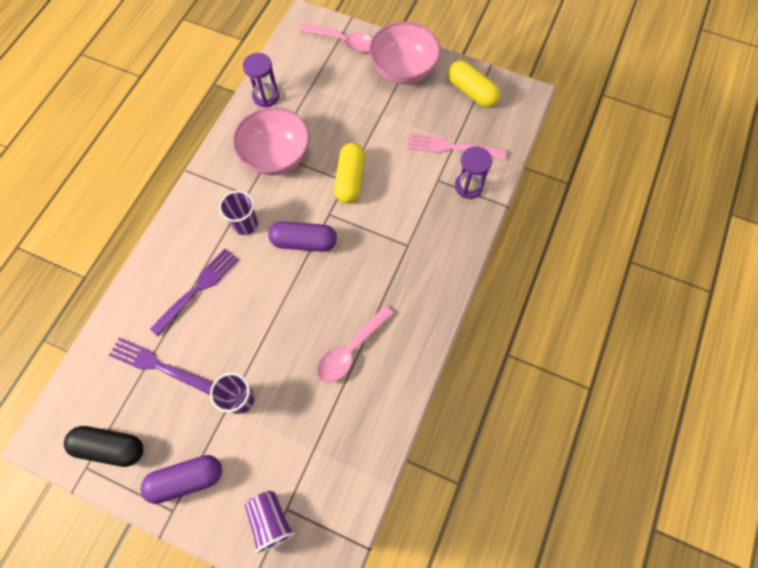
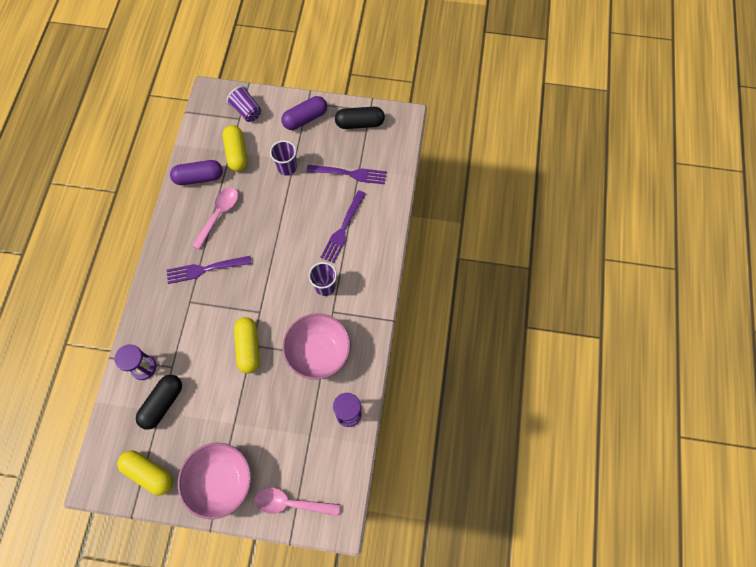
camera: 165 degrees right, 0 degrees up
purple capsule [268,221,337,252] -> purple capsule moved to [170,160,223,185]
pink fork [407,133,506,159] -> black capsule [136,375,182,430]
none -> purple fork [167,256,252,284]
none -> yellow capsule [223,125,248,172]

